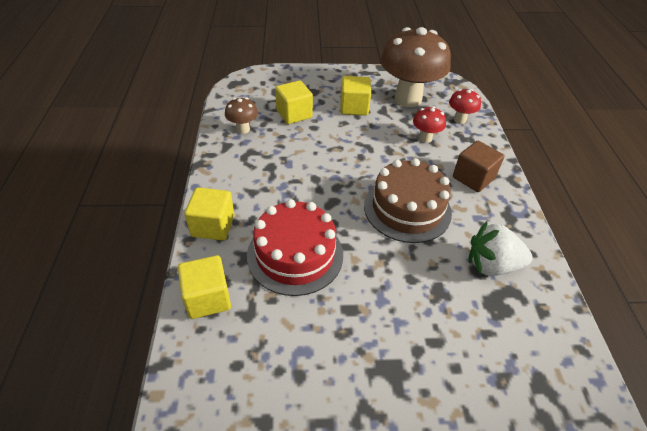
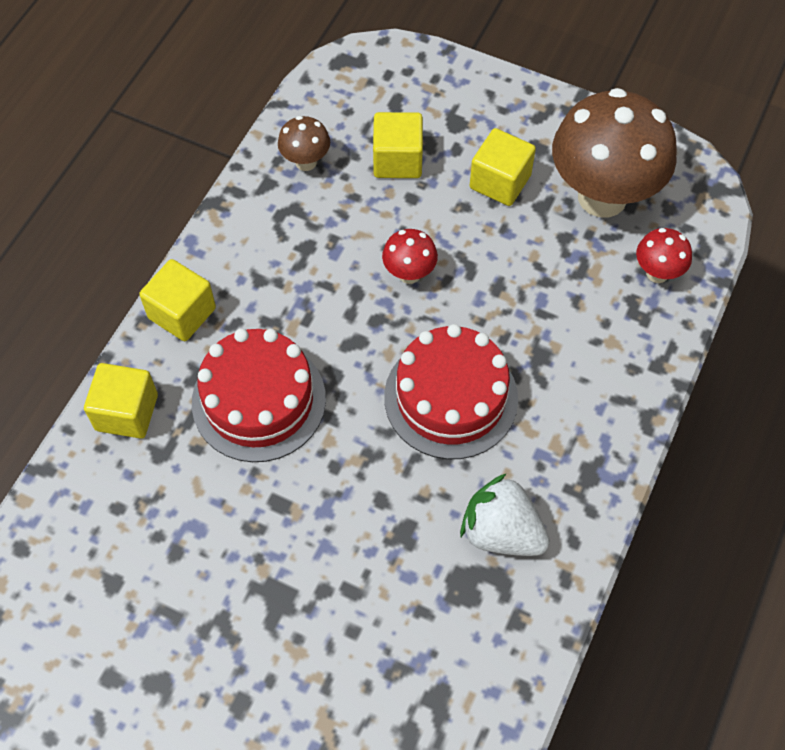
camera: 30 degrees right, 15 degrees up
brown cake [364,158,452,243] -> red cake [384,324,518,459]
red mushroom [413,106,446,143] -> red mushroom moved to [382,229,438,284]
brown cube [453,141,504,192] -> none

